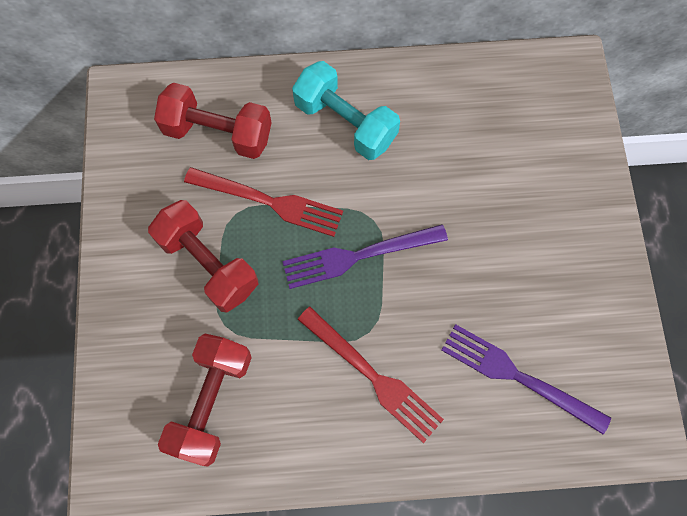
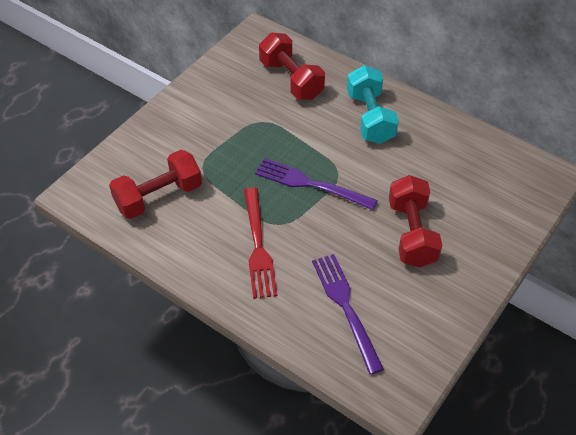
camera: 40 degrees right, 20 degrees down
red dumbbell [148,200,258,312] -> red dumbbell moved to [389,175,442,268]
red fork [184,167,343,237] -> none

